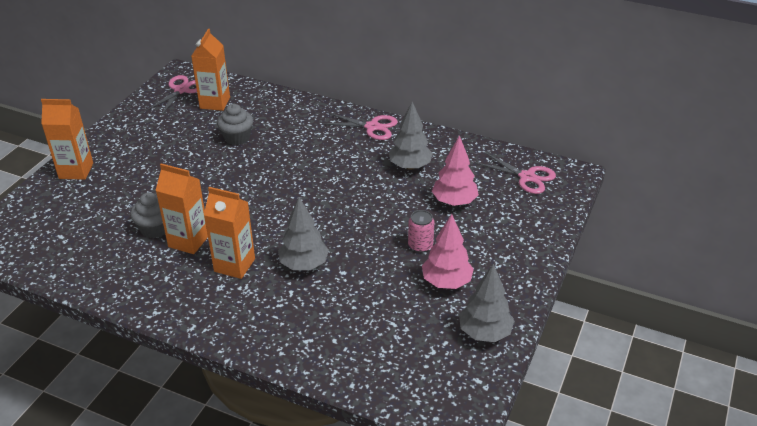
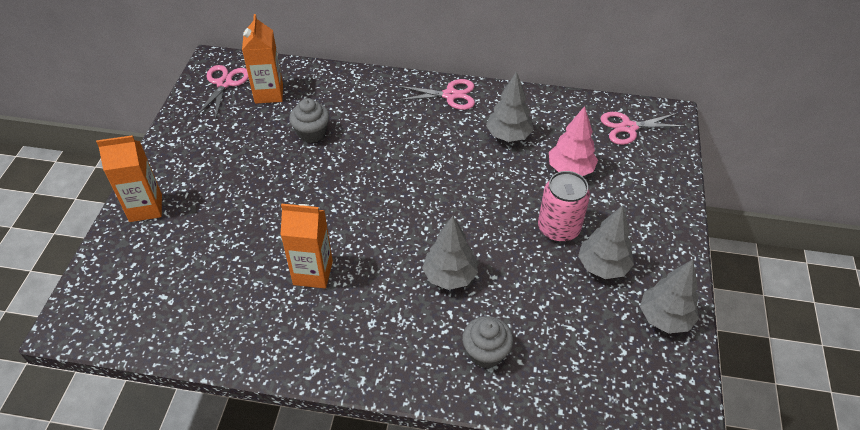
camera: 15 degrees left, 10 degrees up
grey cupcake [130,192,165,238] -> grey cupcake moved to [462,316,513,368]
orange carton [204,187,255,279] -> none
pink can [408,210,434,253] -> pink can [538,171,590,242], size x1.62
pink tree [422,214,474,289] -> grey tree [578,205,634,279]
pink scissors [475,152,556,194] -> pink scissors turned 150 degrees clockwise [600,112,686,145]

